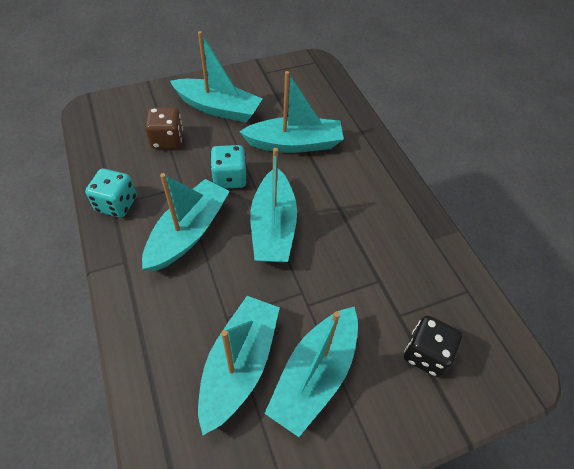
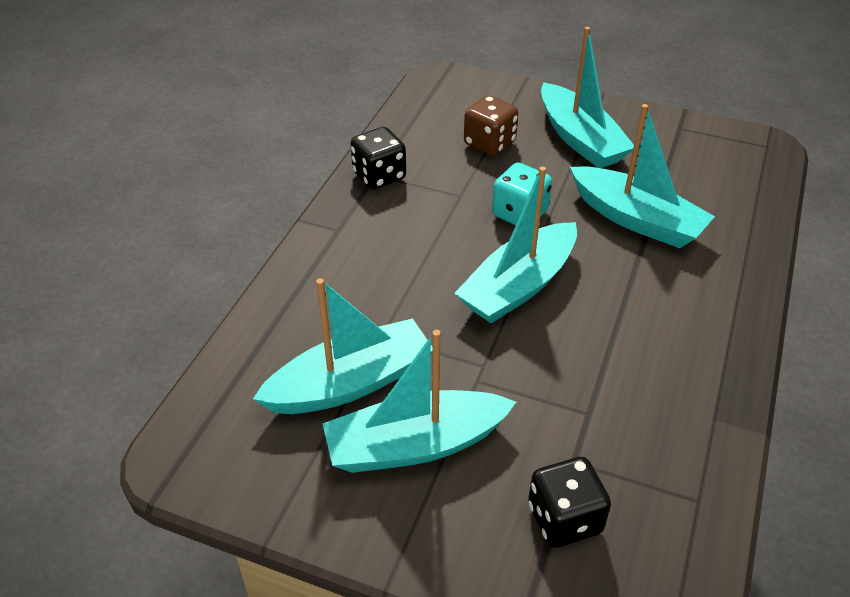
camera: 45 degrees right, 10 degrees down
turquoise dice [85,169,137,218] -> black dice [351,127,406,189]
turquoise boat [142,173,230,271] -> none

